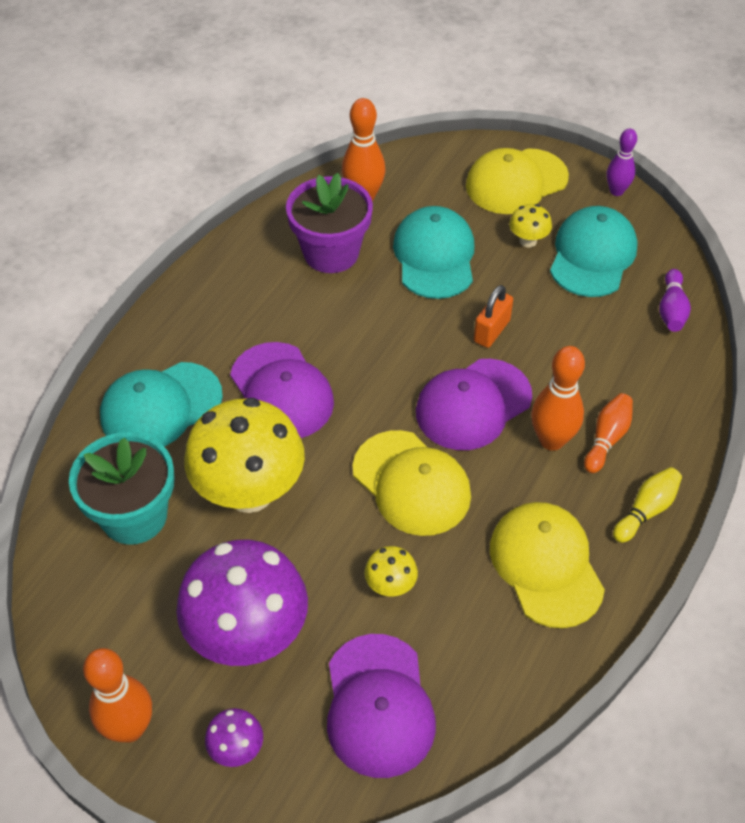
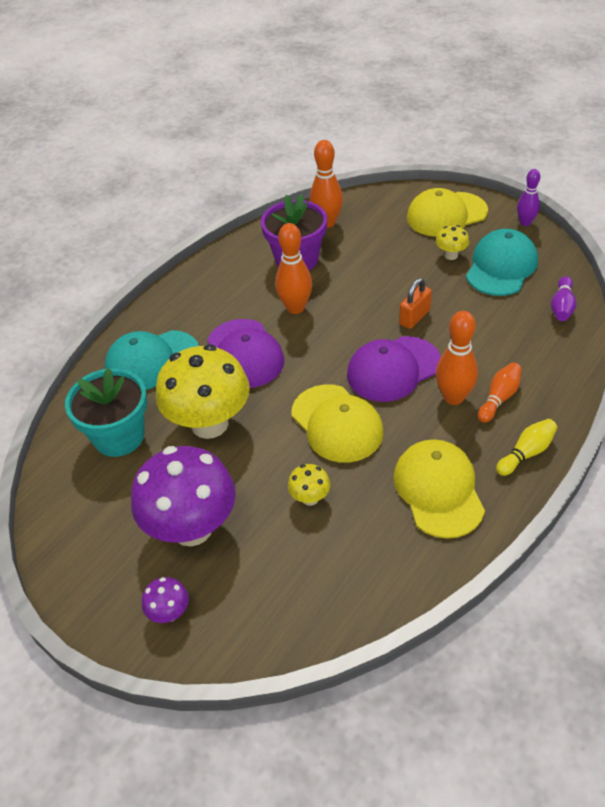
camera: 10 degrees right, 5 degrees down
orange bowling pin [83,648,152,743] -> orange bowling pin moved to [275,223,312,314]
purple cap [327,634,436,778] -> none
turquoise cap [393,206,475,299] -> none

